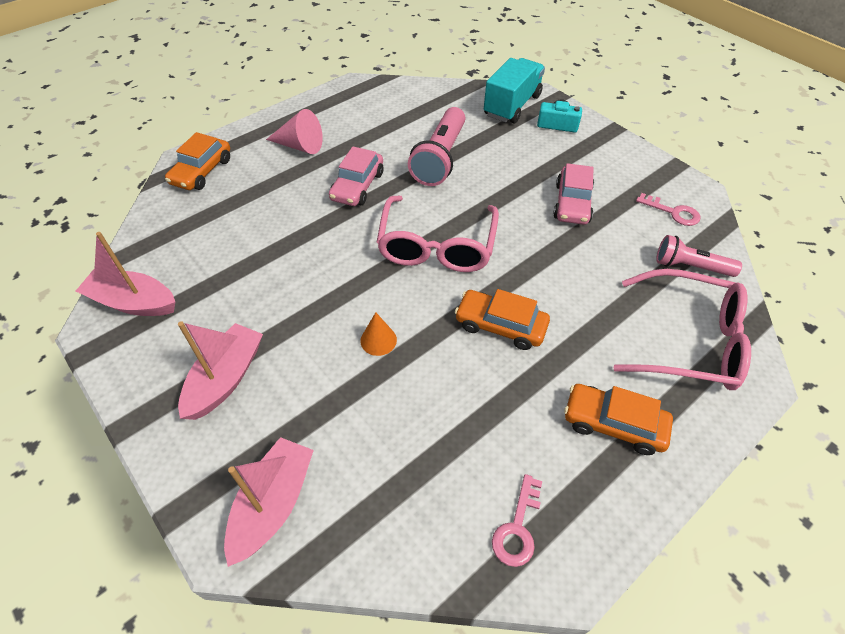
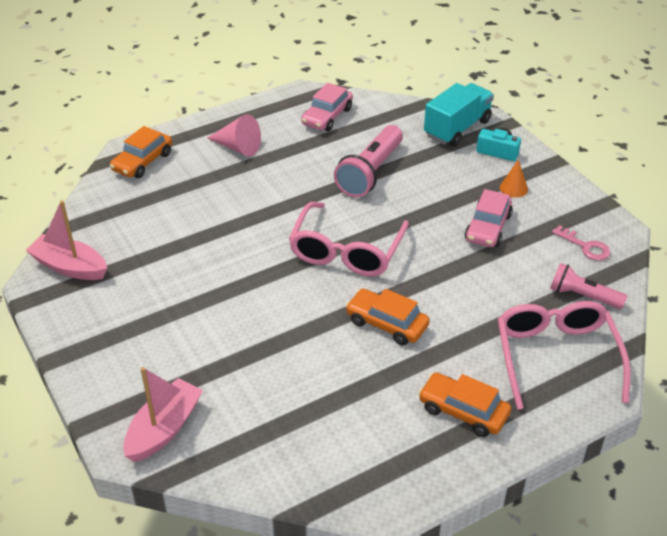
camera: 10 degrees right, 10 degrees down
pink boat [178,321,263,420] -> none
pink car [329,146,383,206] -> pink car moved to [301,83,353,131]
orange cone [360,312,397,356] -> orange cone moved to [500,160,528,198]
pink key [492,474,542,567] -> none
pink glasses [613,269,751,390] -> pink glasses turned 120 degrees counterclockwise [498,301,631,410]

